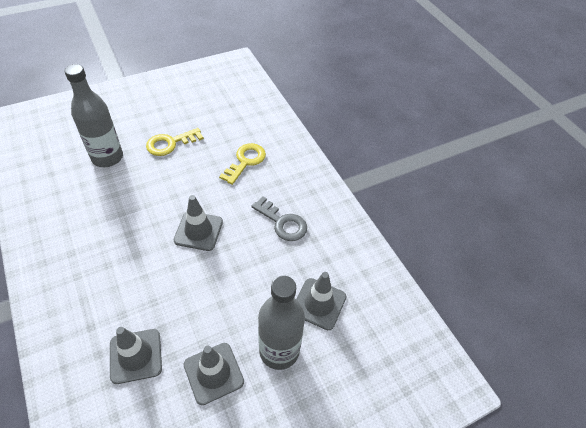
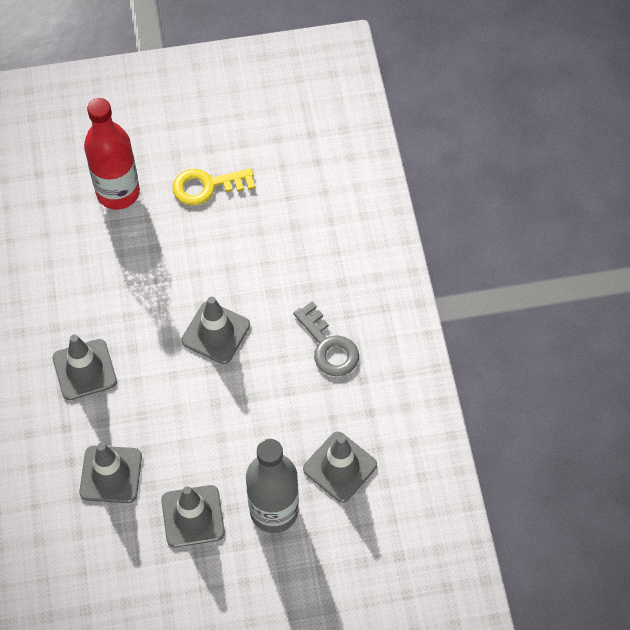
camera: 20 degrees right, 10 degrees up
grey bottle [64,64,123,167] -> red bottle [84,98,140,210]
yellow key [219,143,266,185] -> none
none -> grey traffic cone [52,334,117,400]

